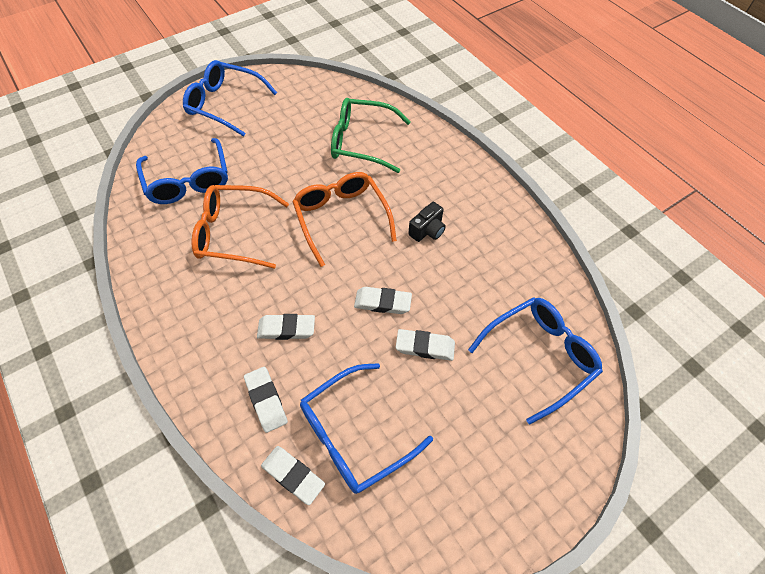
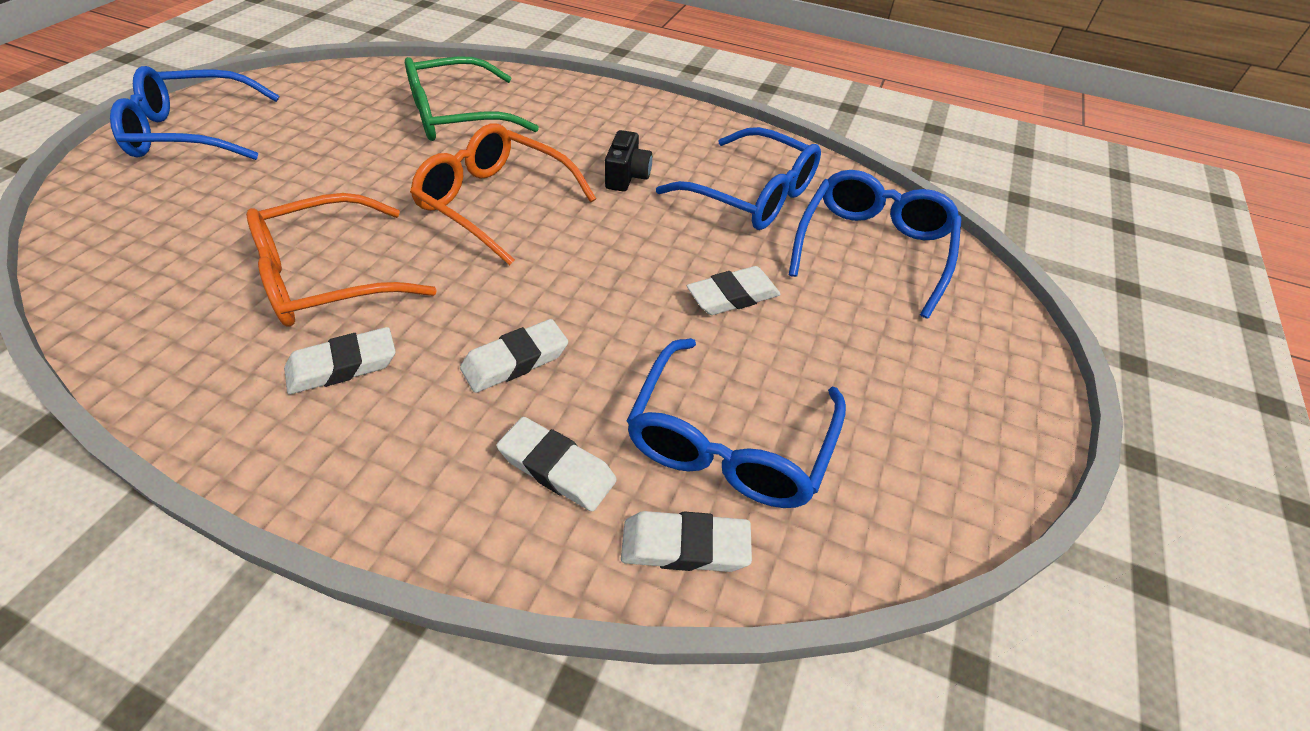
camera: 35 degrees left, 10 degrees down
blue glasses [136,138,228,204] -> blue glasses moved to [656,127,821,230]
white eraser [354,287,412,314] -> white eraser moved to [284,327,396,394]

